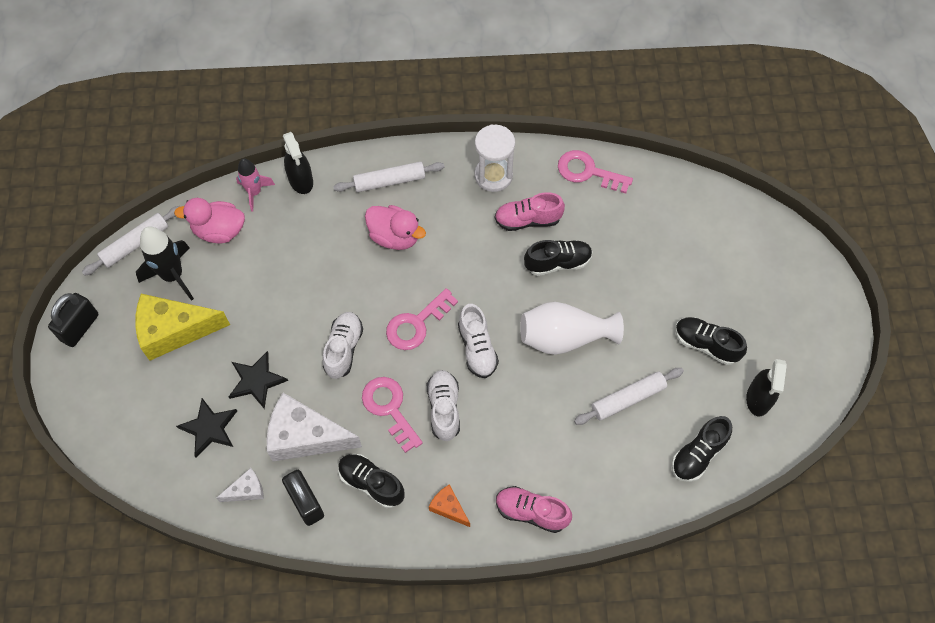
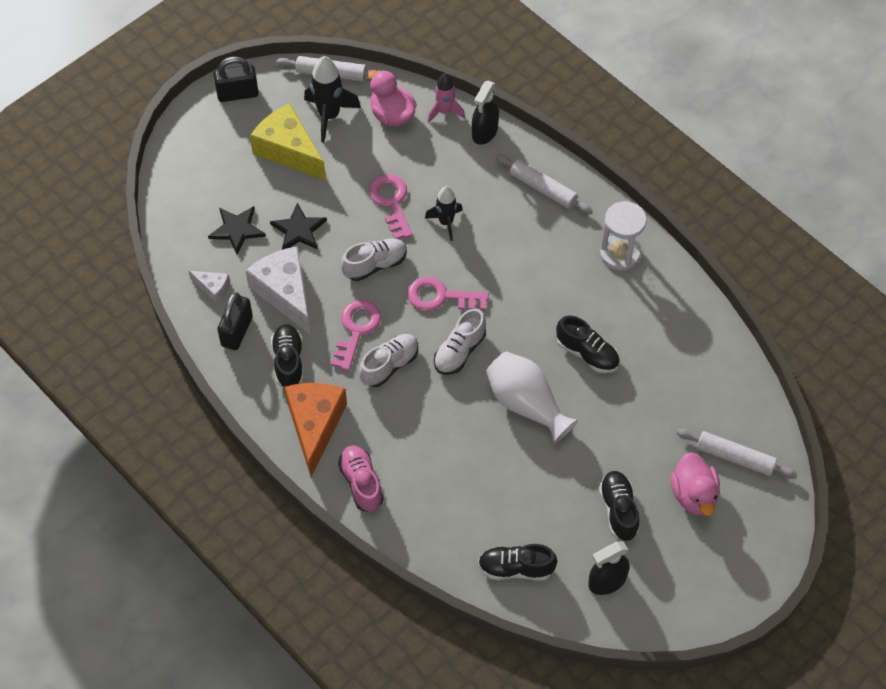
camera: 50 degrees right, 5 degrees down
pink duck [365,205,426,250] -> pink duck moved to [671,452,720,516]
orange cheese [429,484,470,527] -> orange cheese [285,383,347,477], size x2.08
pink shoe [495,192,565,231] -> none
pink key [558,150,633,193] -> pink key moved to [369,174,413,239]
white rolling pin [574,368,684,425] -> white rolling pin moved to [677,429,797,478]
none -> black rocket [425,186,463,241]

